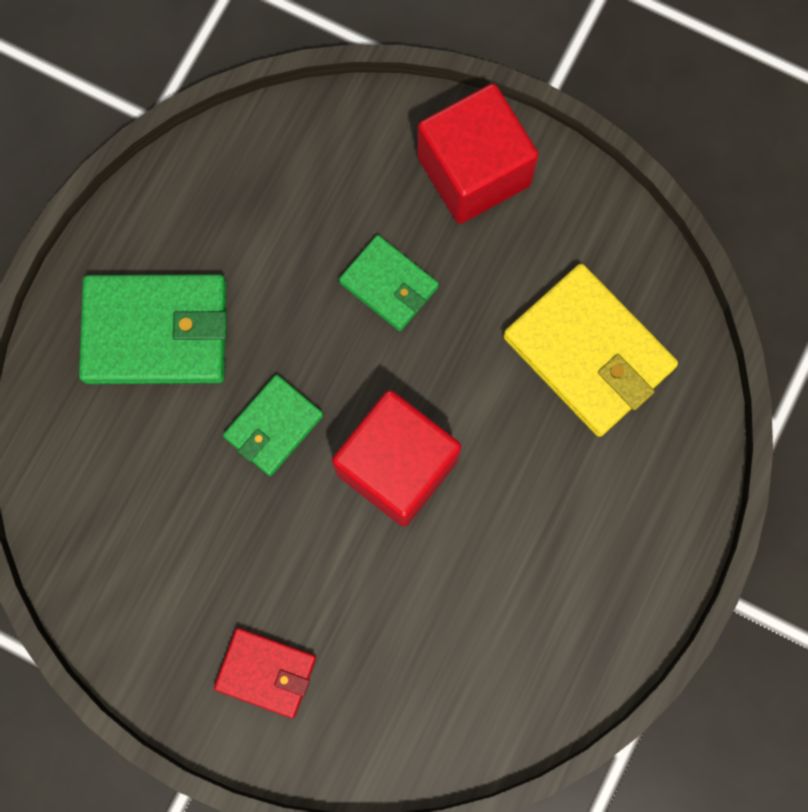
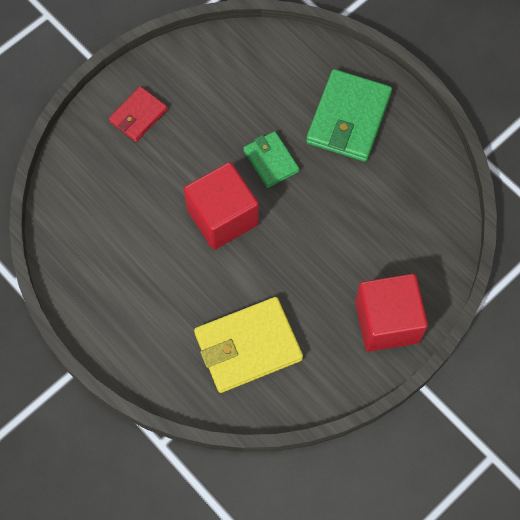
camera: 110 degrees right, 10 degrees down
green wallet [339,235,439,331] -> none

